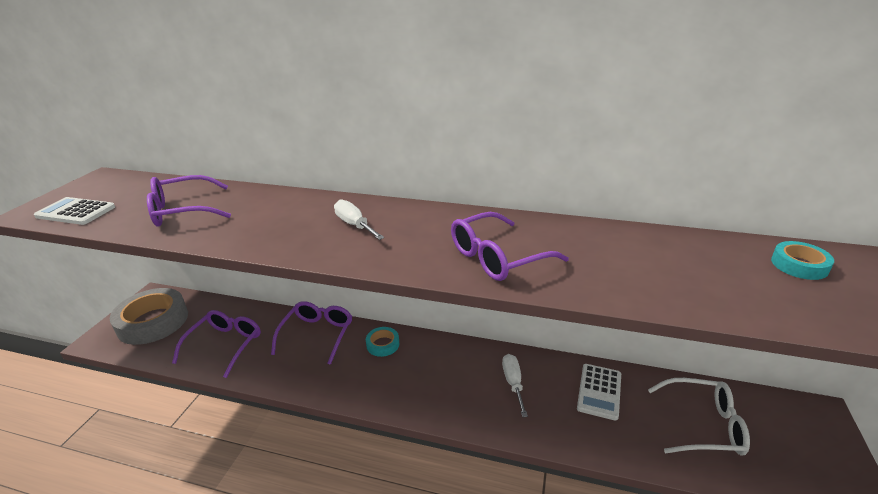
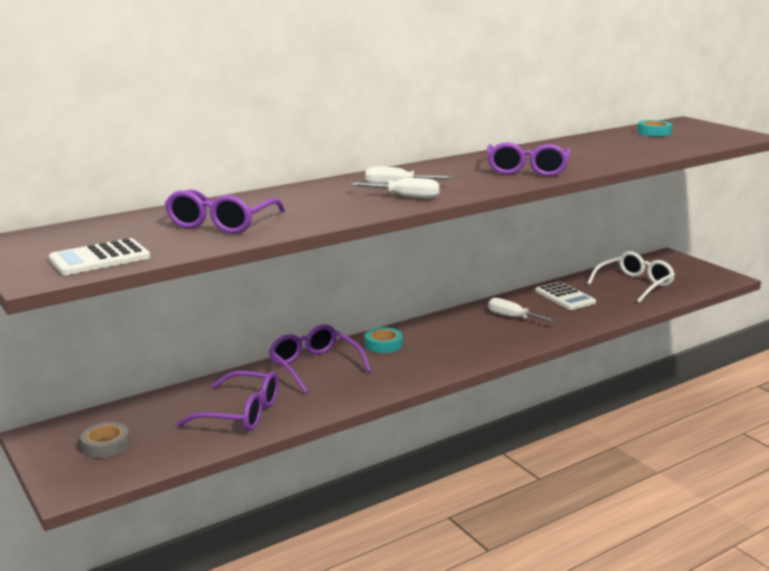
camera: 50 degrees left, 10 degrees down
grey tape [110,288,188,345] -> grey tape [80,422,130,458], size x0.47
purple glasses [172,310,261,378] -> purple glasses turned 135 degrees clockwise [176,371,279,431]
none -> white screwdriver [351,178,440,198]

